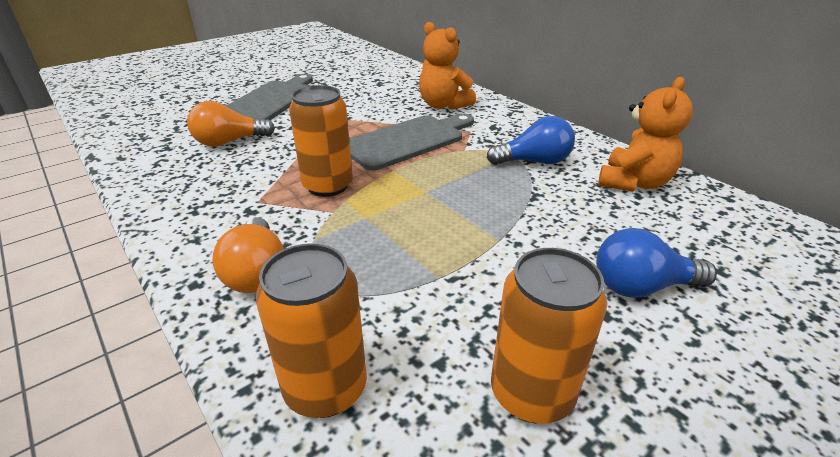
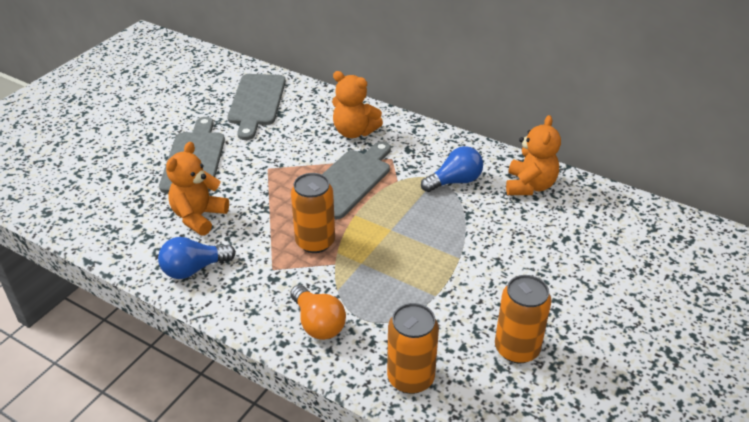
camera: 20 degrees left, 5 degrees up
orange light bulb [187,101,275,147] -> orange teddy bear [166,142,229,236]
blue light bulb [596,228,717,298] -> blue light bulb moved to [158,237,236,279]
none -> grey cutting board [227,74,286,140]

